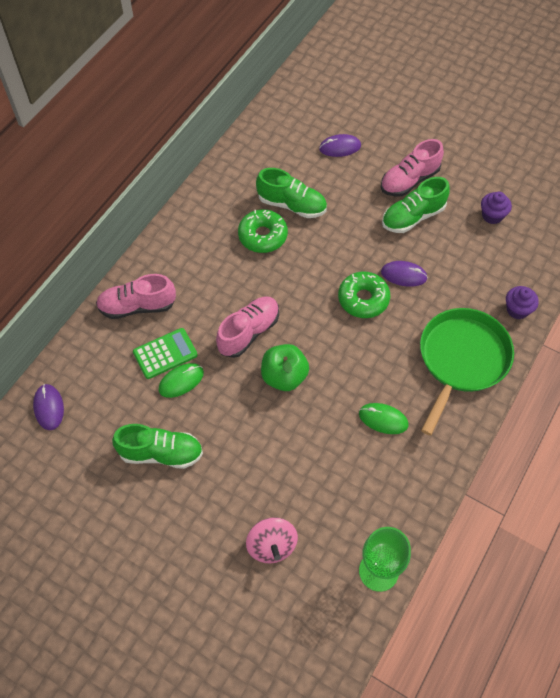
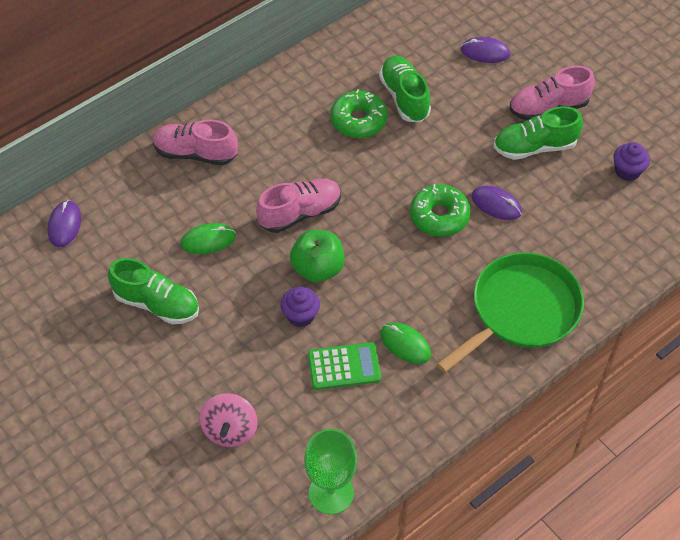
camera: 20 degrees right, 5 degrees down
green calculator [133,328,198,379] -> green calculator moved to [308,342,381,390]
green shoe [256,168,327,218] -> green shoe turned 150 degrees counterclockwise [379,56,431,122]
purple cupcake [506,286,539,319] -> purple cupcake moved to [281,287,320,327]

